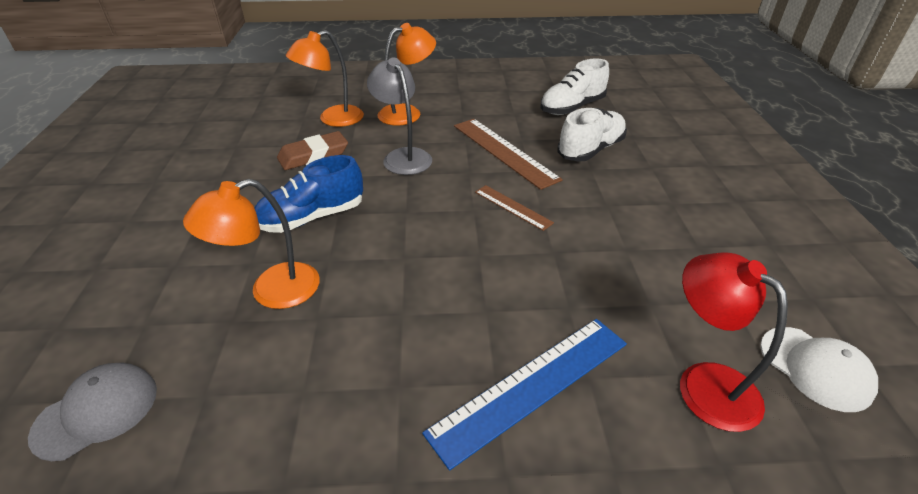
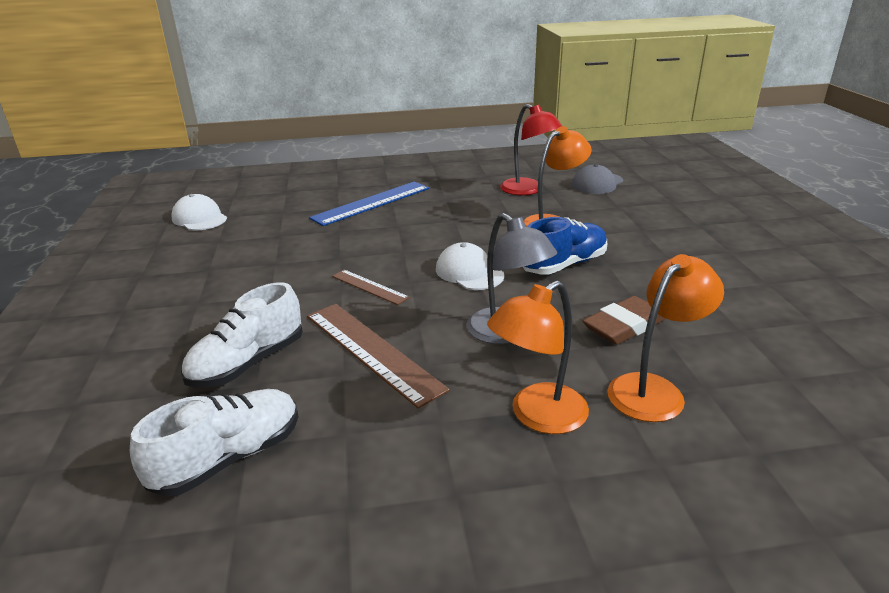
camera: 175 degrees right, 10 degrees down
red lamp [680,252,788,432] -> red lamp moved to [500,104,562,195]
none -> white cap [436,242,504,290]

